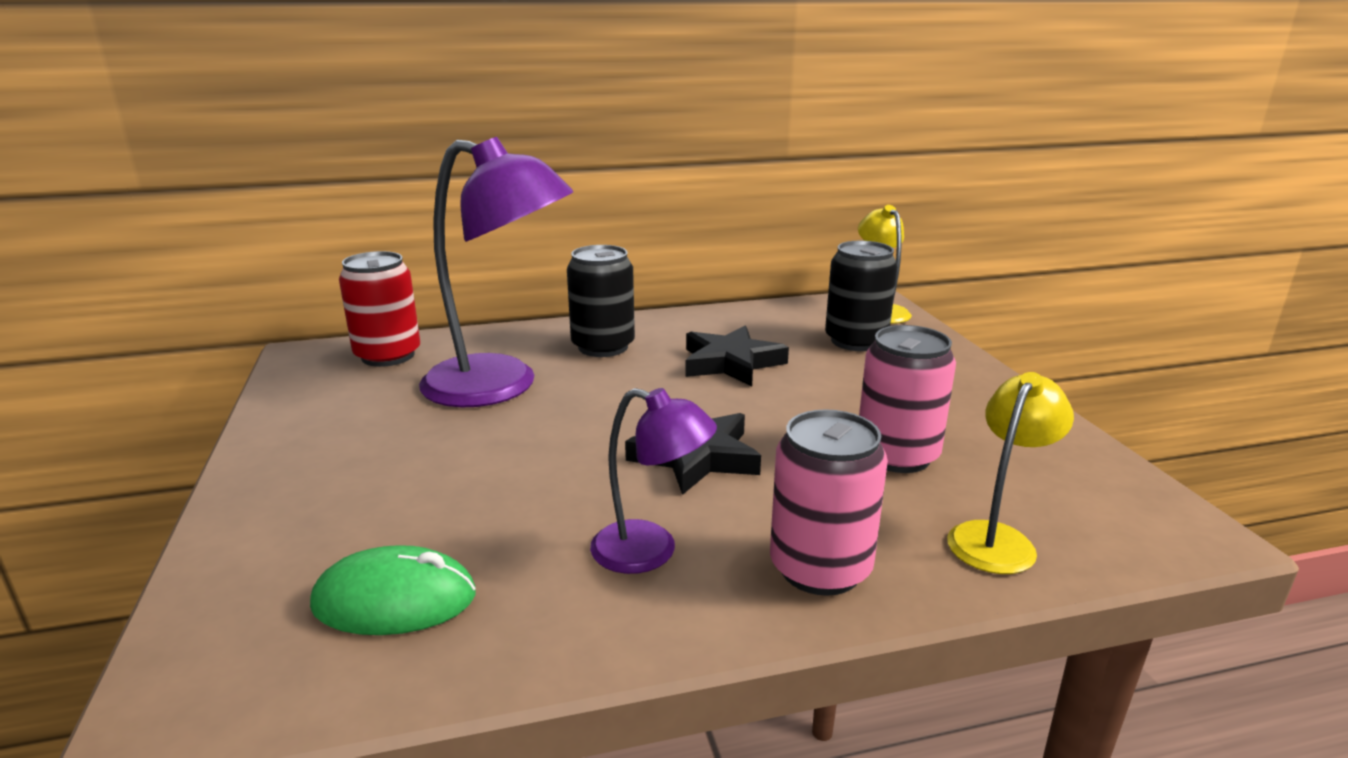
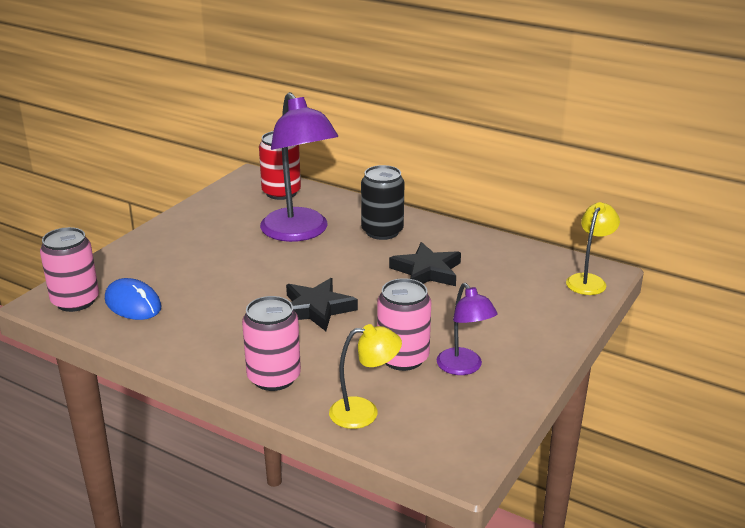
camera: 45 degrees right, 5 degrees up
green mouse [310,545,476,635] -> blue mouse [105,278,162,320]
purple lamp [590,388,717,574] -> purple lamp moved to [437,283,498,375]
black can [825,241,897,351] -> none
none -> pink can [40,227,99,312]

